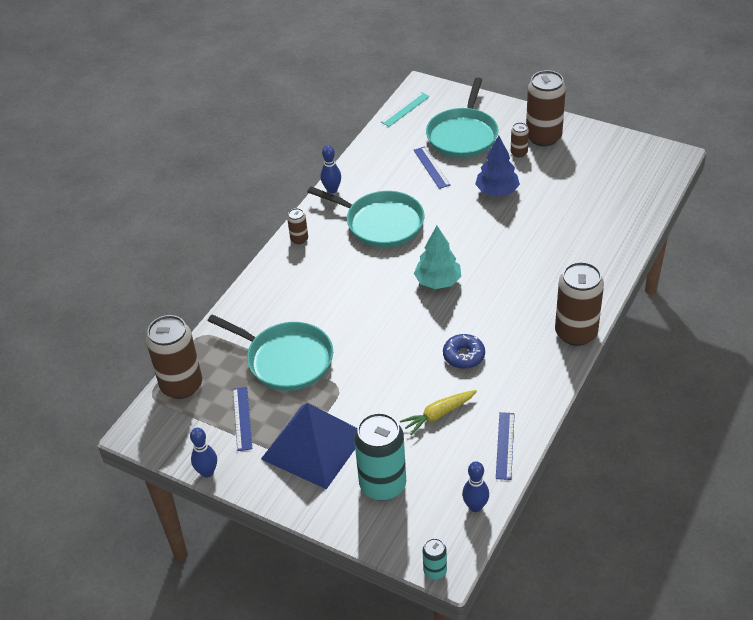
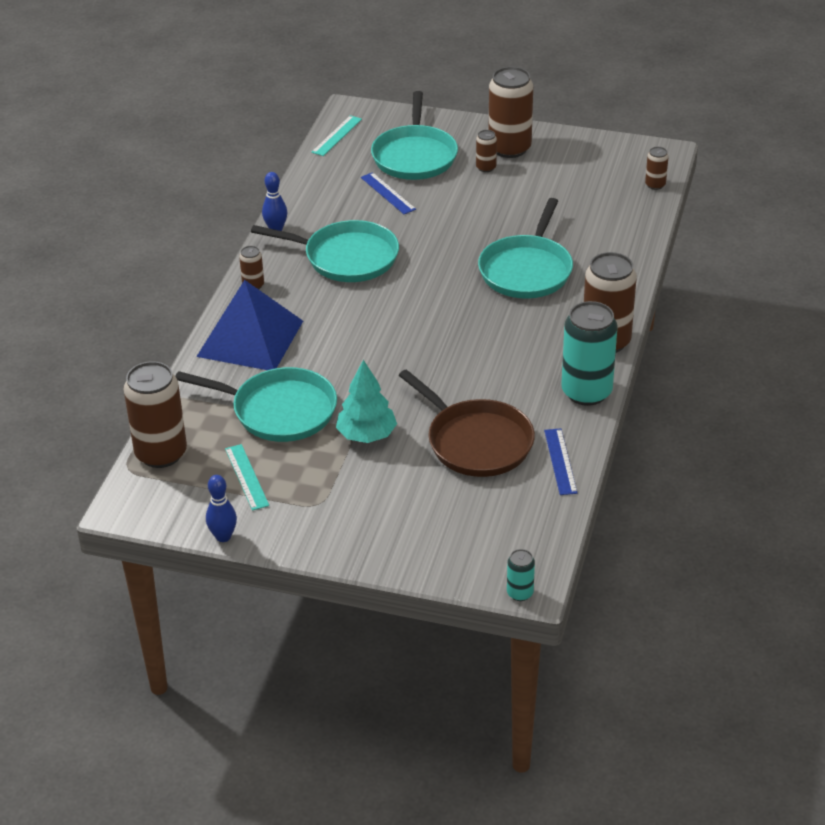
camera: 15 degrees left, 5 degrees down
blue ruler [233,387,252,451] -> turquoise ruler [225,444,269,511]
blue pyramid [261,403,357,489] -> blue pyramid moved to [196,280,303,370]
turquoise can [354,413,406,501] -> turquoise can moved to [561,301,618,406]
yellow carrot [400,390,477,435] -> brown pan [399,369,535,477]
turquoise tree [414,226,461,289] -> turquoise tree moved to [336,360,397,443]
blue donut [443,334,485,369] -> none
blue bowling pin [462,461,489,512] -> none
blue tree [475,135,520,197] -> none
none -> turquoise pan [478,198,573,299]
none -> brown can [645,147,669,190]

